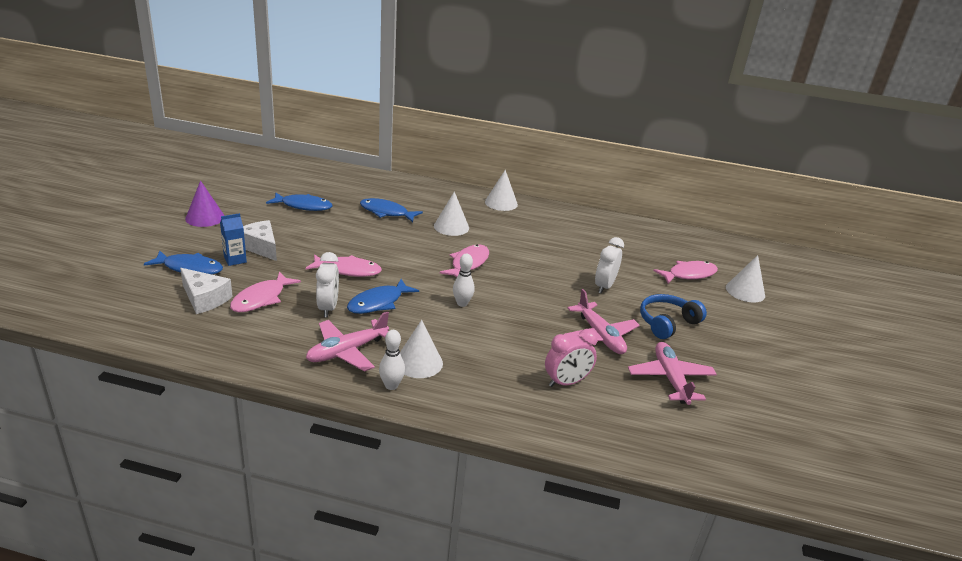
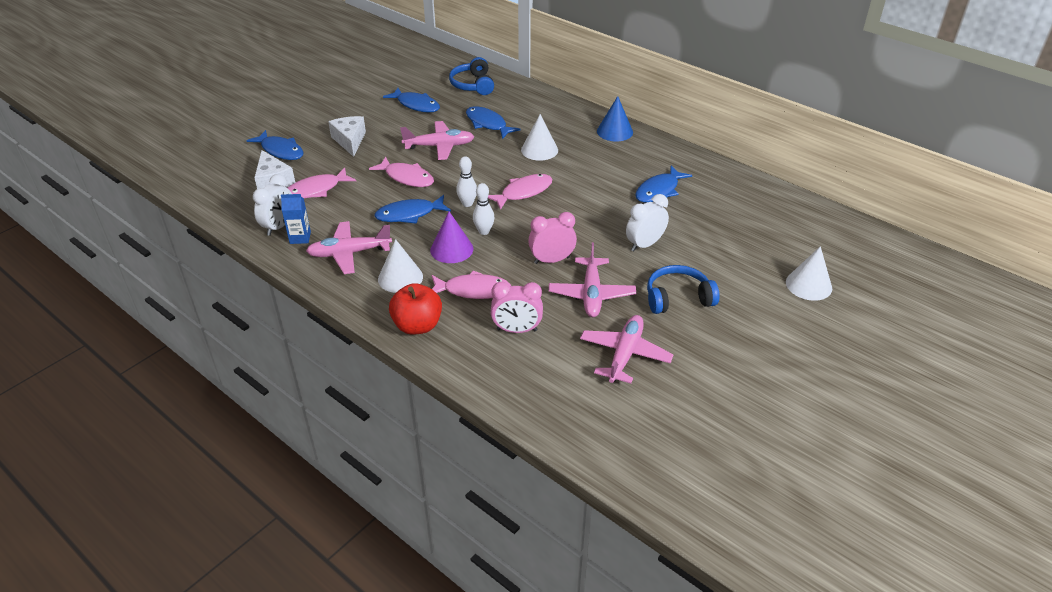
camera: 30 degrees right, 10 degrees up
purple cone [185,180,224,227] -> purple cone moved to [430,211,473,263]
blue carton [220,213,247,266] -> blue carton moved to [281,194,311,244]
white clock [316,252,339,317] -> white clock moved to [253,174,292,236]
white bowling pin [379,330,405,390] -> white bowling pin moved to [456,156,477,207]
white cone [485,170,518,211] -> blue cone [597,96,633,142]
pink fish [653,261,718,284] -> pink fish moved to [432,270,511,299]
none -> red apple [389,283,442,335]
none -> pink plane [400,121,474,160]
none -> blue headphones [449,57,494,95]
none -> pink clock [528,212,577,264]
none -> blue fish [635,166,692,203]

